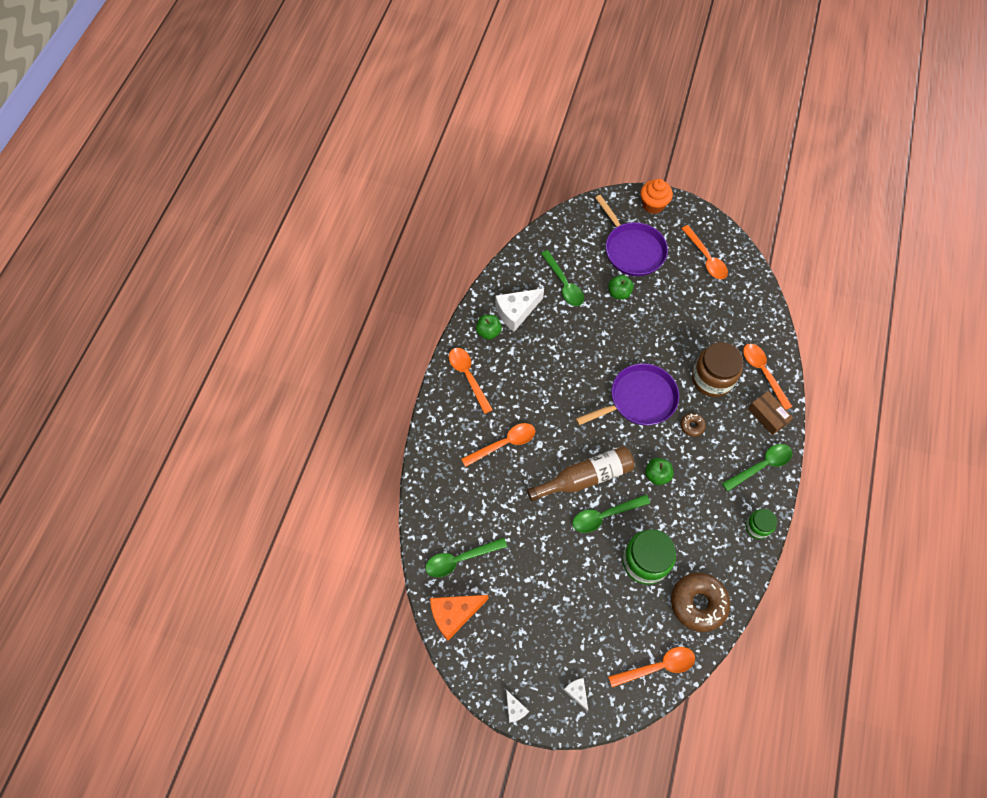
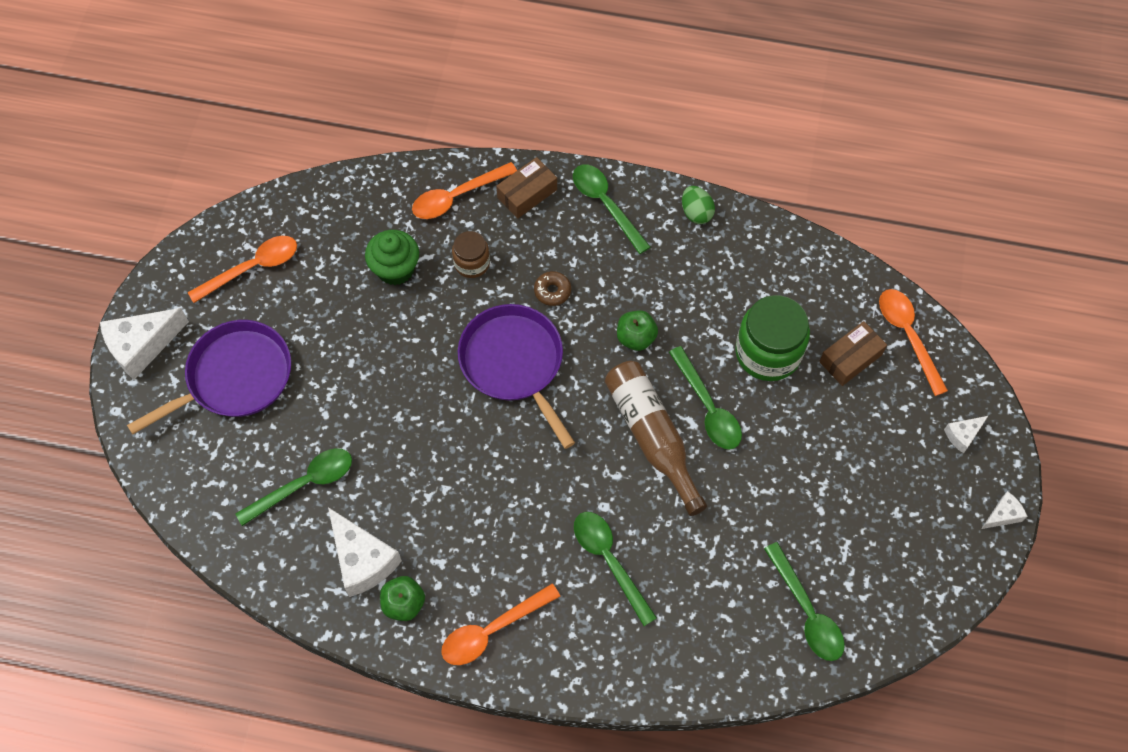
camera: 95 degrees left, 0 degrees up
orange cheese [430,595,488,641] -> none
orange spoon [461,423,535,467] -> green spoon [574,512,657,626]
green apple [608,275,634,300] -> none
orange cupcake [641,179,673,214] -> white cheese [100,308,189,380]
brown donut [671,572,730,632] -> none
brown jar [692,342,743,397] -> brown jar [452,231,490,278], size x0.56
green jar [745,509,777,539] -> green egg [682,186,715,224]
none -> green cupcake [365,230,419,285]
none -> brown box [819,321,887,386]

